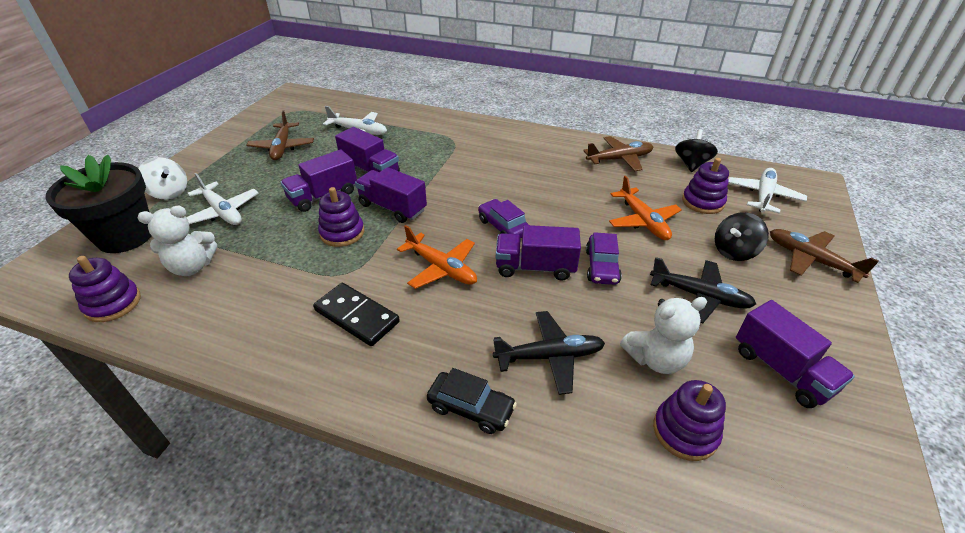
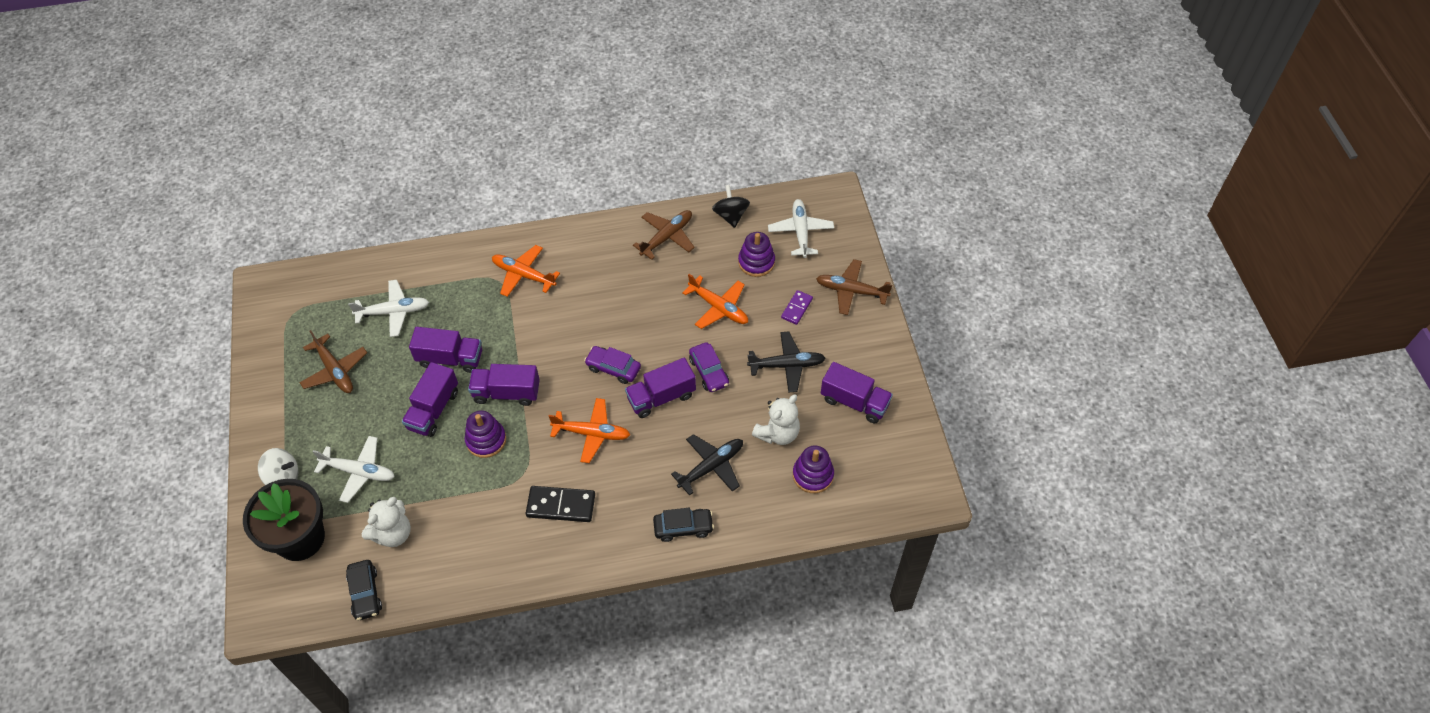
camera: 30 degrees left, 15 degrees up
purple stacking toy [69,256,141,322] -> black car [346,560,382,620]
black spinning top [715,212,769,261] -> purple domino [781,290,813,325]
none -> orange plane [492,245,560,297]

